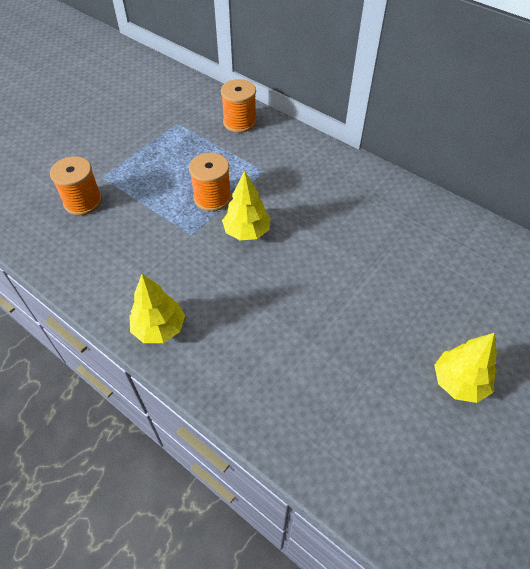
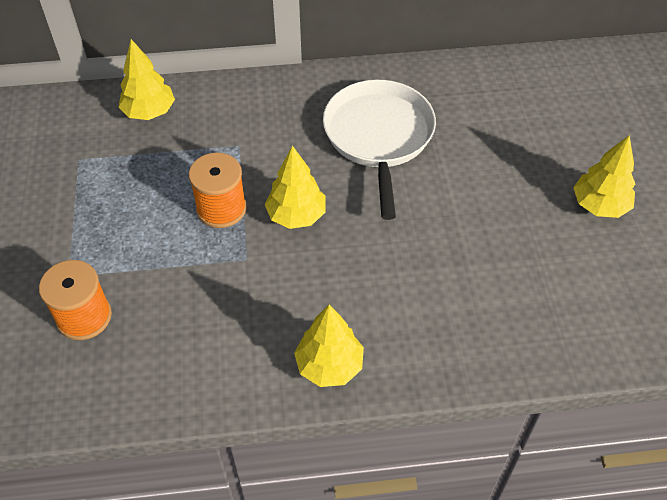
camera: 45 degrees left, 0 degrees up
orange spool [221,79,257,133] -> yellow tree [119,39,175,120]
none -> white pan [323,80,436,220]

